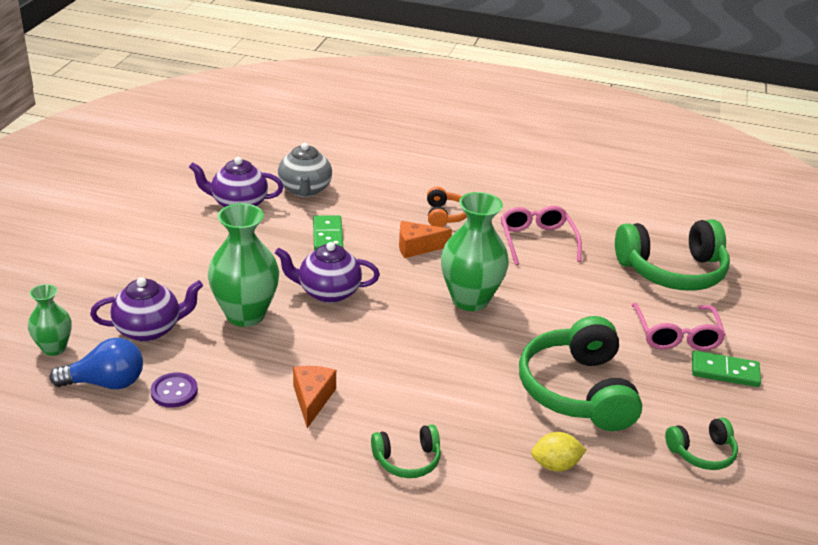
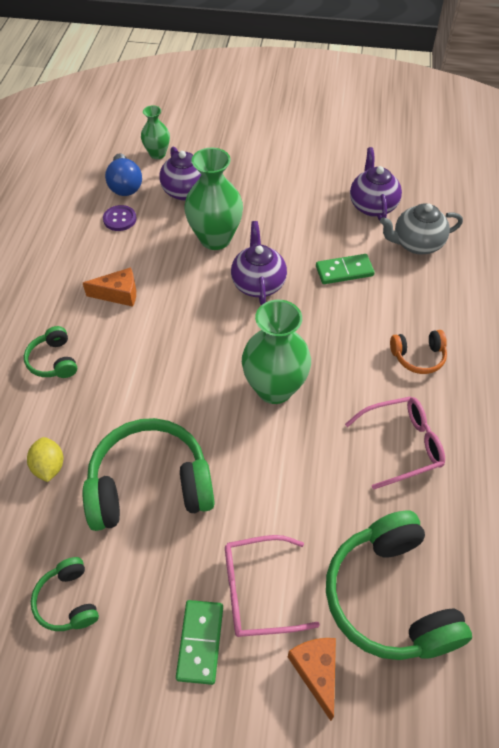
camera: 85 degrees right, 20 degrees up
orange cheese [399,221,452,258] -> orange cheese moved to [288,638,336,721]

